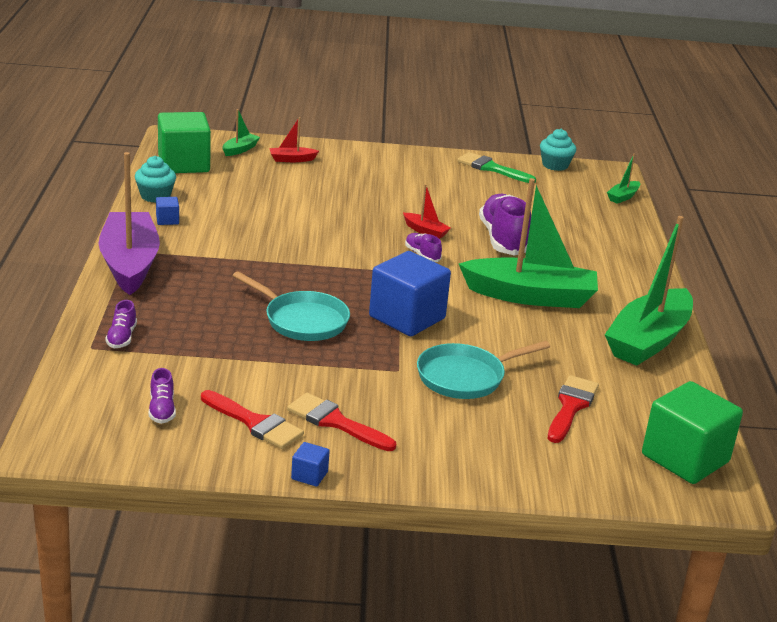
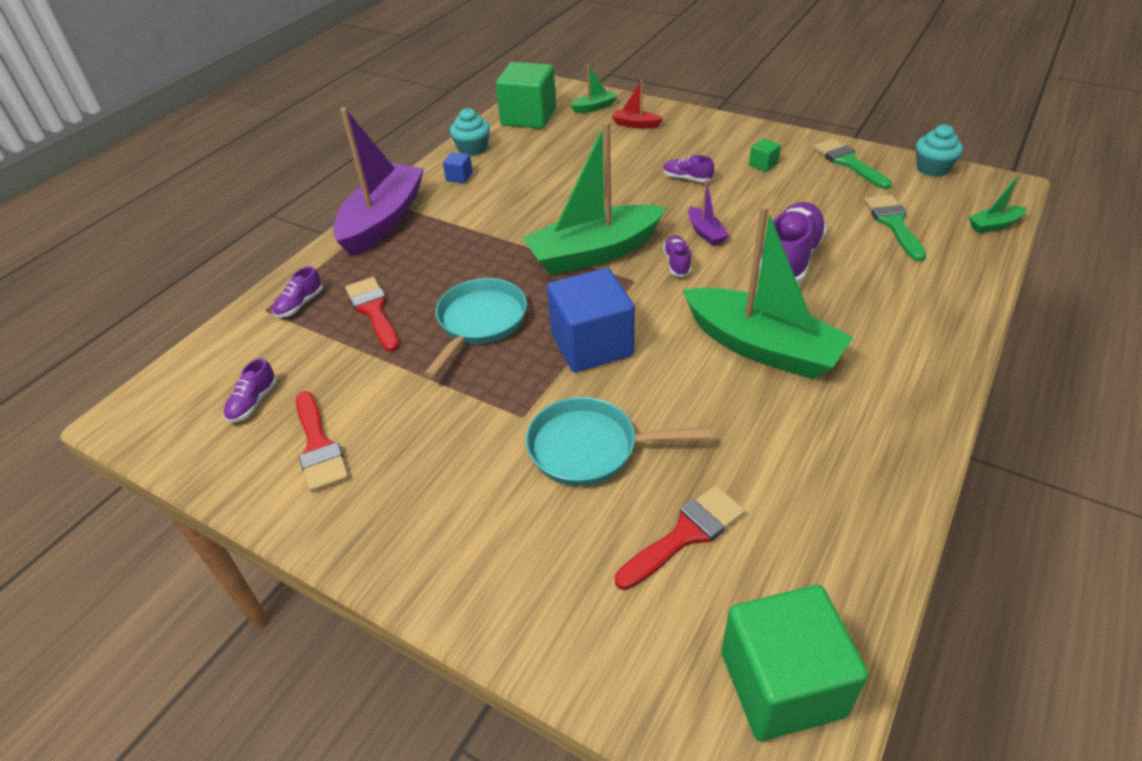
camera: 35 degrees right, 15 degrees up
turquoise pan [233,271,350,341] -> turquoise pan turned 135 degrees counterclockwise [424,278,527,378]
red brush [287,393,396,451] -> red brush moved to [345,277,399,352]
blue cube [291,442,330,487] -> none
red boat [403,184,451,239] -> purple boat [688,180,729,246]
green boat [605,216,693,366] -> green boat moved to [522,122,666,275]
none -> purple shoe [663,155,714,182]
none -> green cube [749,138,781,172]
none -> green brush [864,195,926,261]

